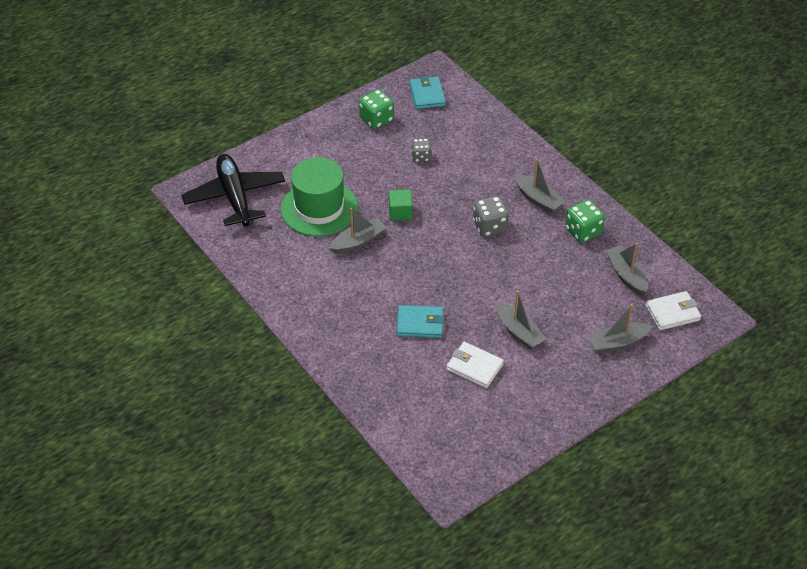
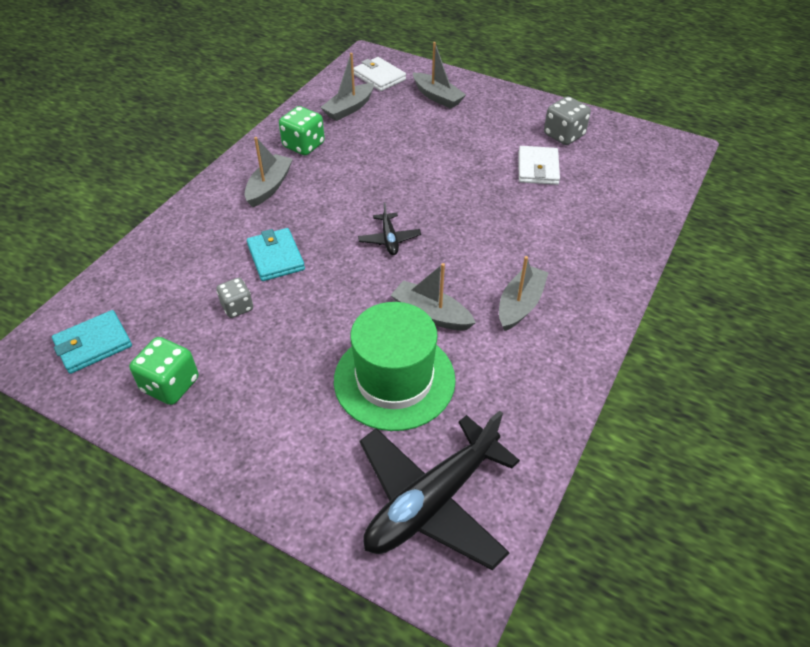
camera: 115 degrees left, 0 degrees up
green cube [389,190,412,221] -> none
turquoise wallet [397,305,444,338] -> turquoise wallet moved to [247,228,305,281]
grey dice [473,196,509,237] -> grey dice moved to [544,96,591,145]
grey boat [496,290,546,349] -> grey boat moved to [499,256,548,331]
none -> black plane [358,203,421,255]

